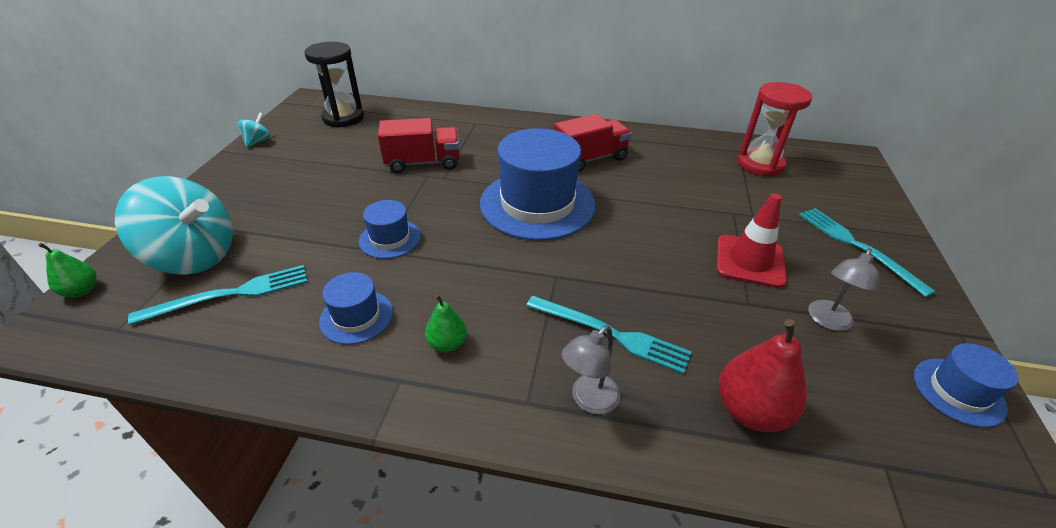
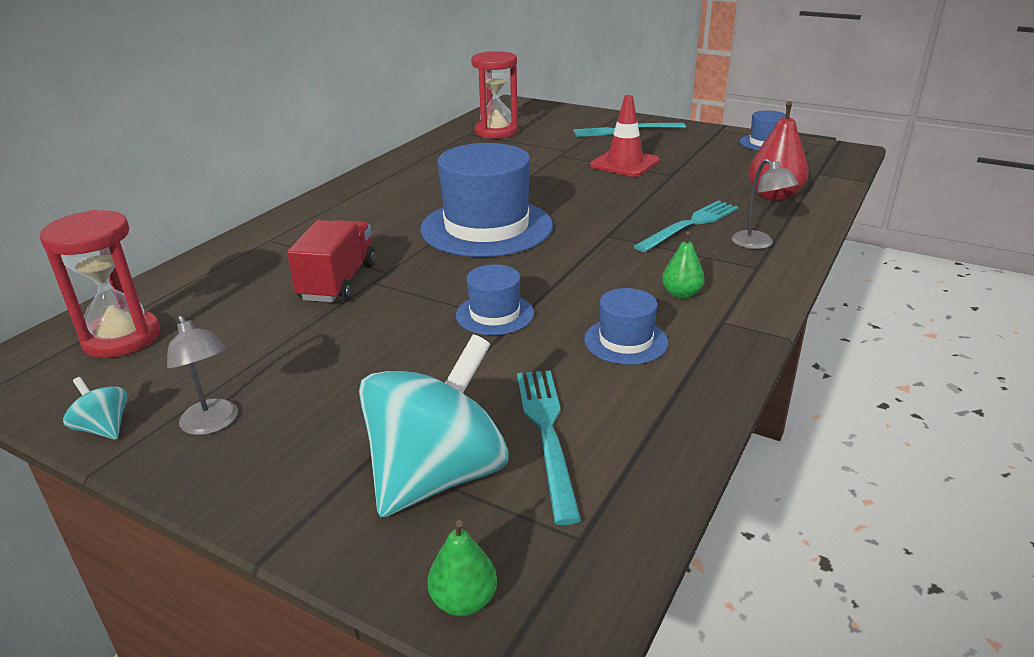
camera: 70 degrees left, 10 degrees down
black hourglass [304,42,364,128] -> red hourglass [39,210,160,358]
red truck [554,114,632,172] -> none
grey lamp [808,248,879,331] -> grey lamp moved to [167,315,238,435]

